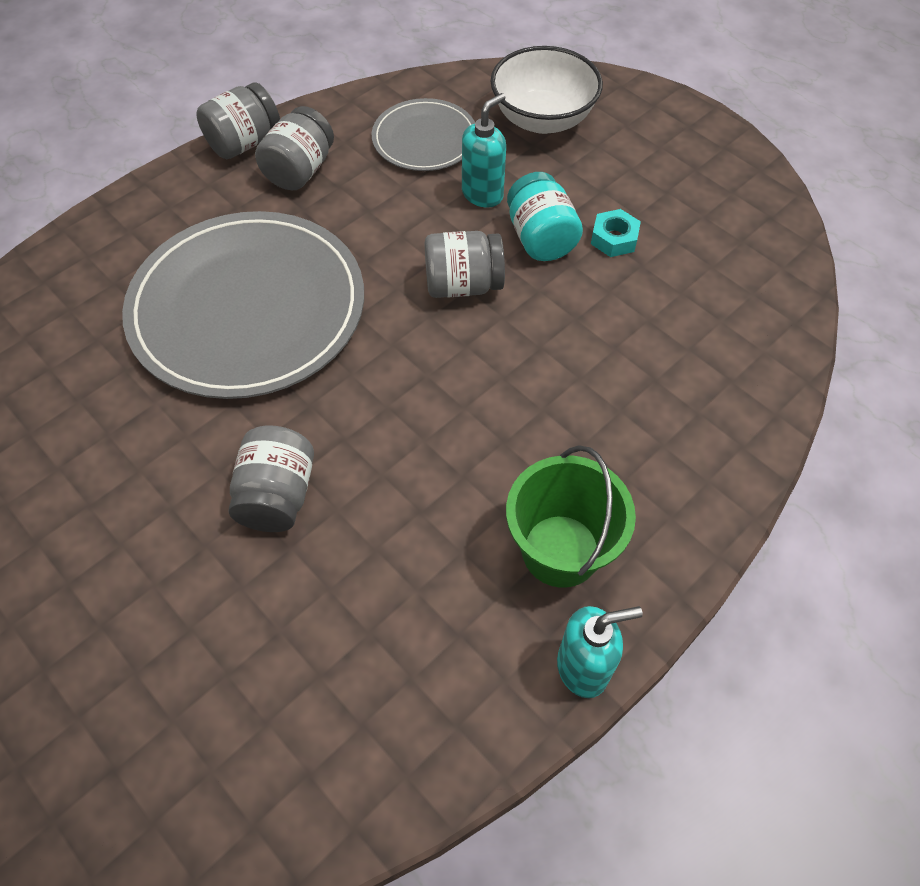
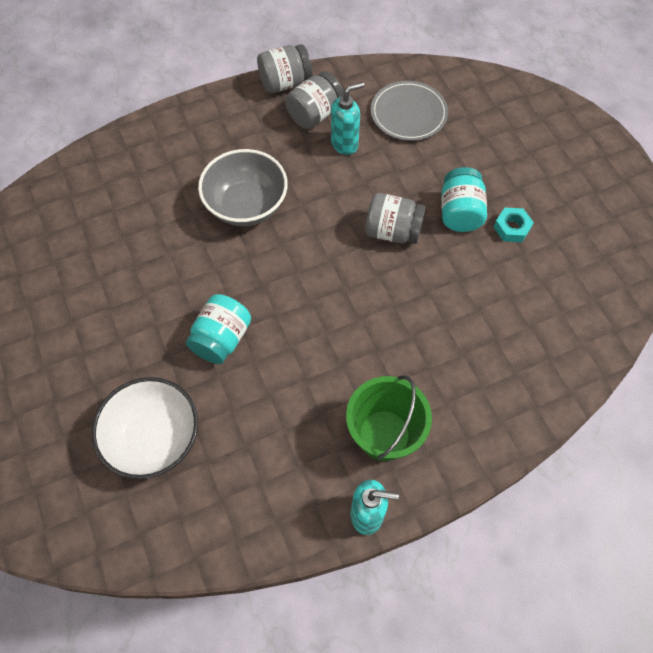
camera: 20 degrees right, 5 degrees up
grey plate [122,211,364,399] -> grey bowl [198,149,288,226]
grey jar [229,425,314,532] -> turquoise jar [186,294,251,364]
turquoise soap dispenser [462,93,506,208] -> turquoise soap dispenser moved to [331,82,365,155]
white bowl [490,46,603,134] -> white bowl moved to [92,377,198,479]

